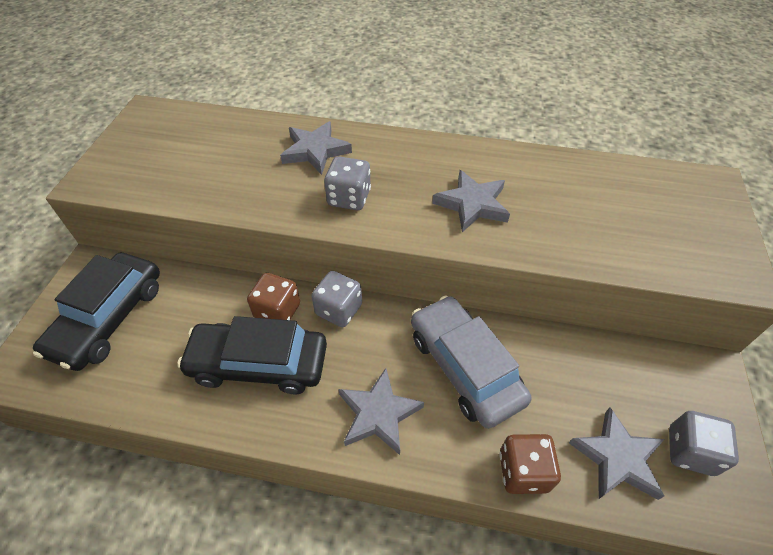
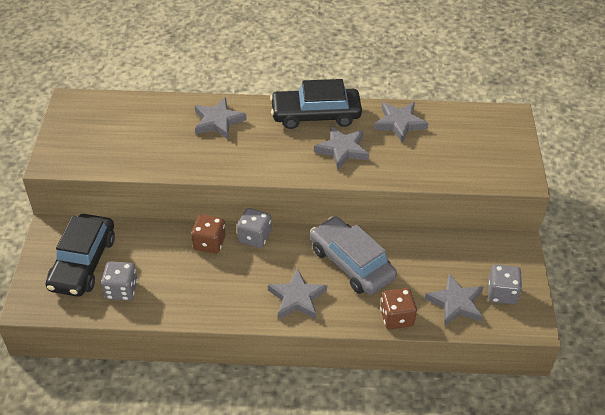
camera: 10 degrees left, 5 degrees down
black car [177,316,327,394] -> black car moved to [270,79,362,129]
grey dice [324,156,371,210] -> grey dice moved to [101,261,138,301]
none -> grey star [374,102,429,143]

